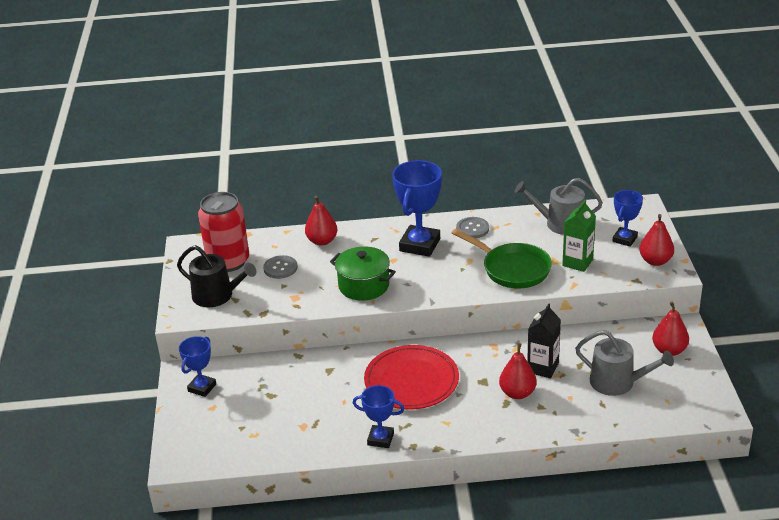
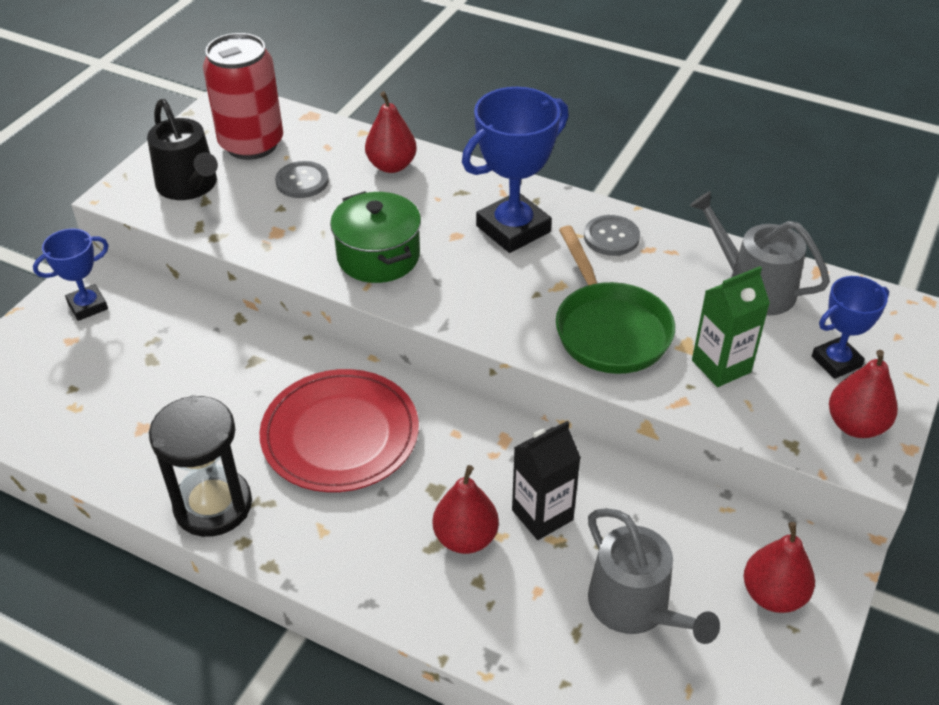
camera: 30 degrees right, 10 degrees up
blue trophy [353,385,404,448] -> black hourglass [149,395,252,537]

